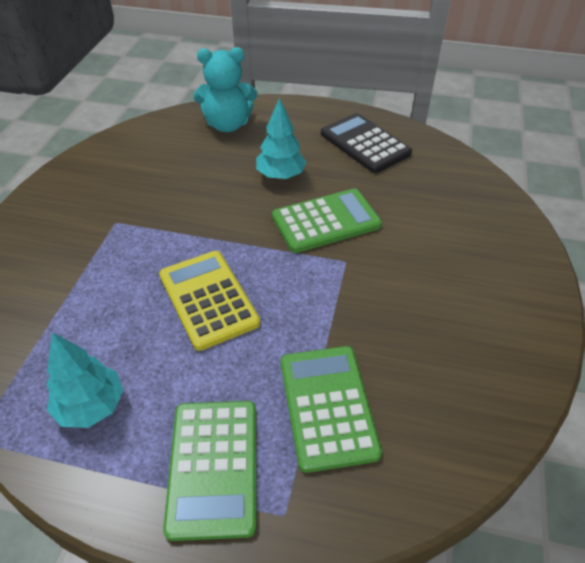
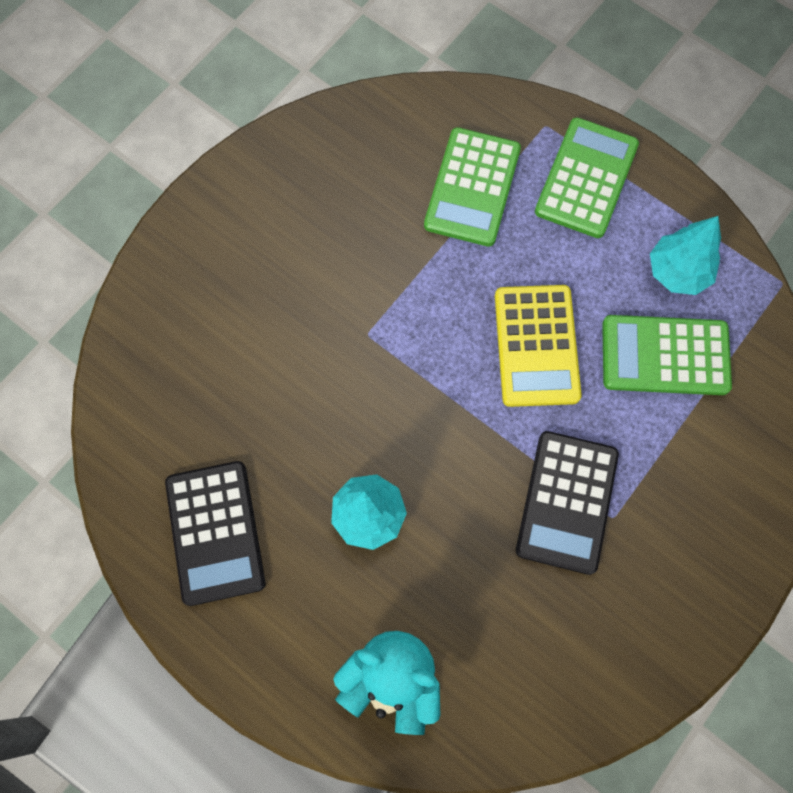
camera: 155 degrees left, 25 degrees up
green calculator [272,188,382,253] -> green calculator moved to [602,315,732,395]
none -> black calculator [516,431,619,575]

